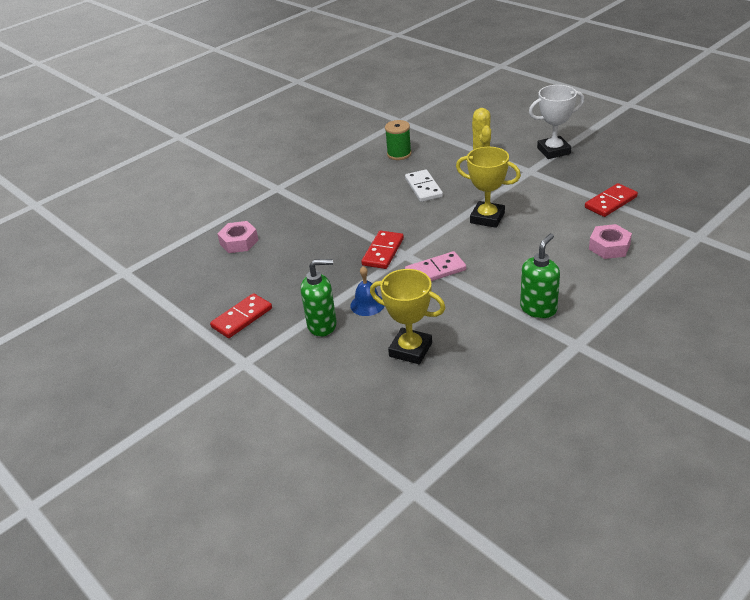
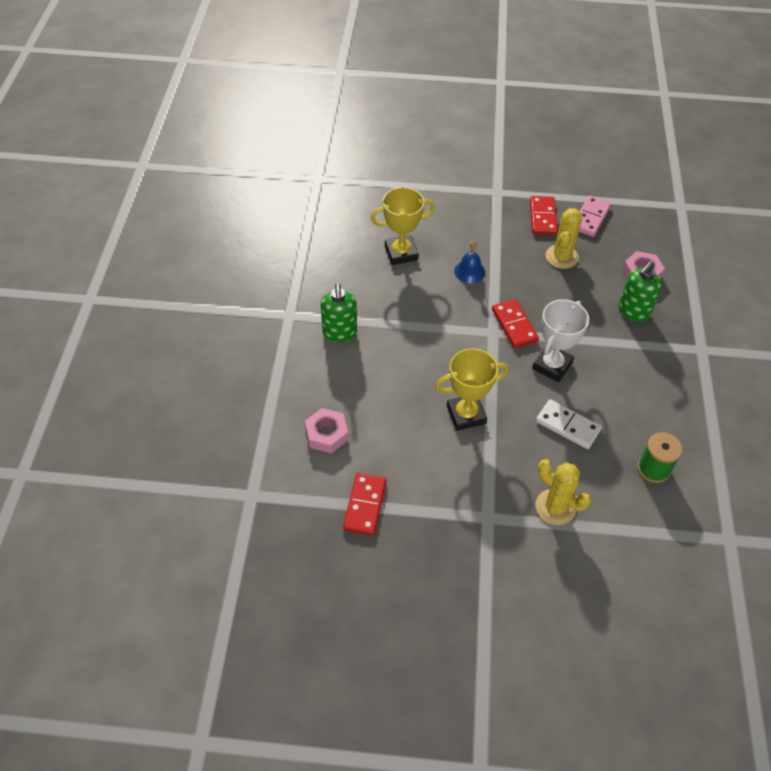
camera: 135 degrees right, 15 degrees up
green soap dispenser [301,259,337,337] -> green soap dispenser moved to [618,261,662,322]
pink domino [405,251,466,281] -> pink domino moved to [579,196,611,237]
white trophy [529,85,584,159] -> white trophy moved to [532,299,589,382]
none -> yellow cactus [546,208,582,269]

